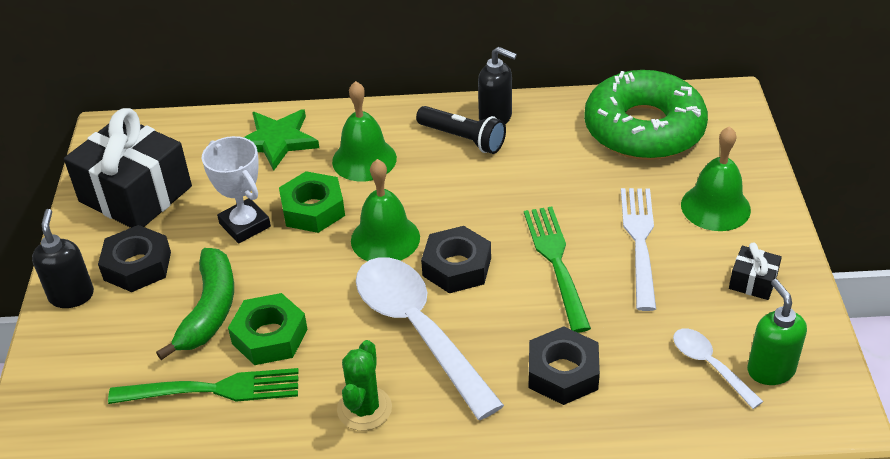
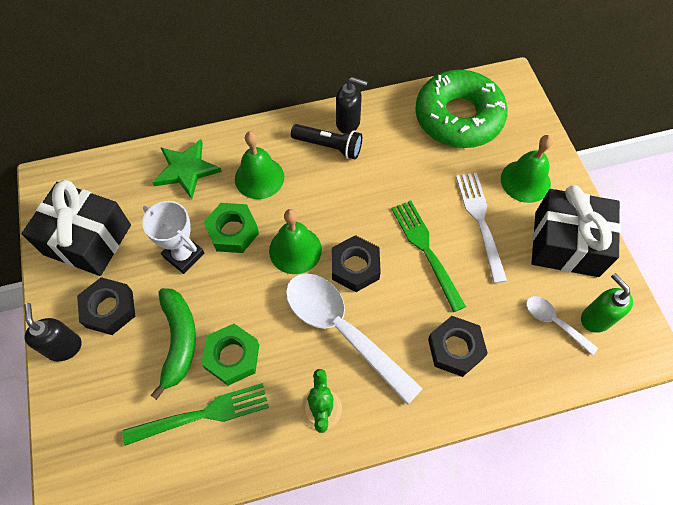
camera: 15 degrees left, 20 degrees up
black gift [729,243,782,300] -> black gift [532,185,621,277], size x2.32

